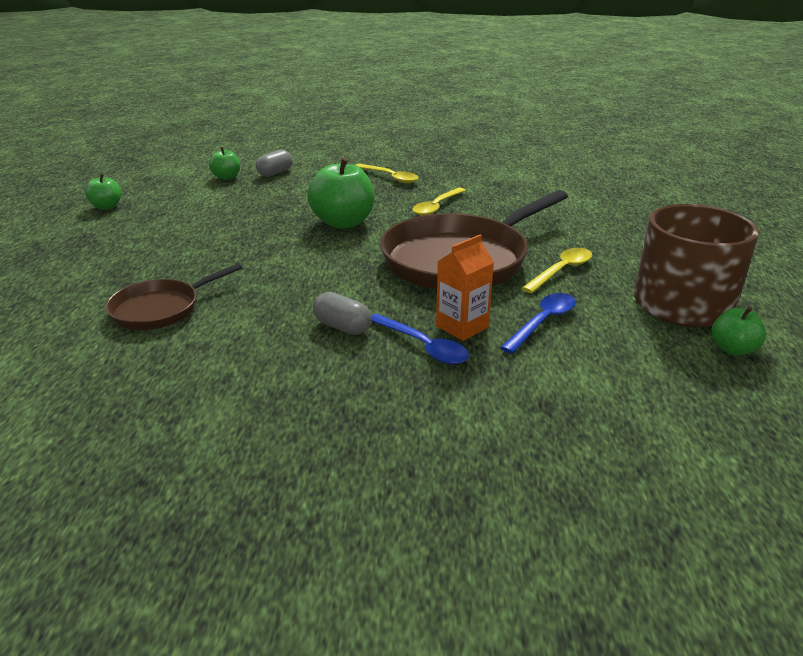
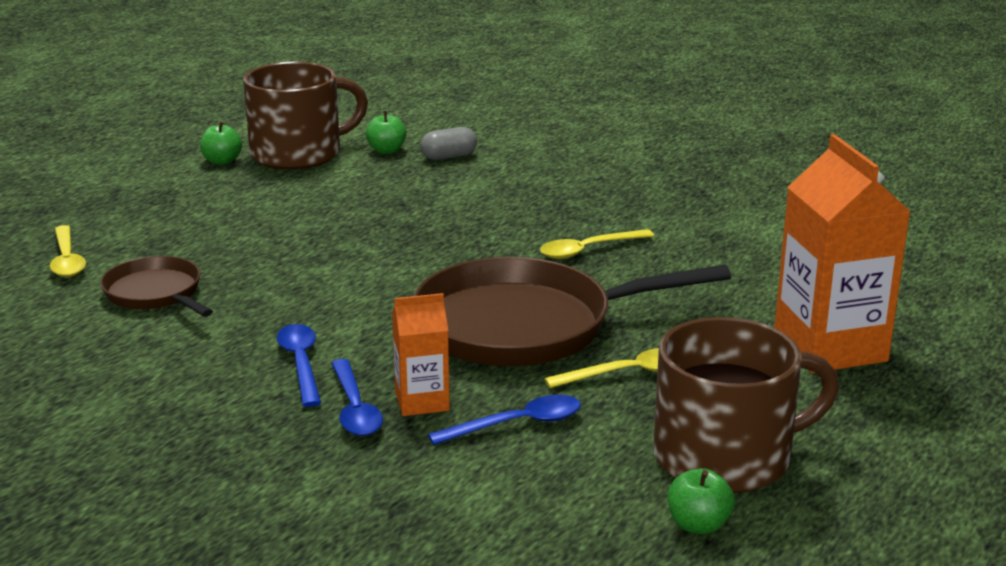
camera: 30 degrees right, 5 degrees down
brown pan [106,263,243,330] -> brown pan turned 60 degrees clockwise [100,256,213,317]
green apple [307,157,375,229] -> none
grey capsule [313,292,371,335] -> blue spoon [277,324,321,407]
yellow spoon [356,164,419,183] -> yellow spoon moved to [50,225,86,277]
none -> brown mug [243,62,368,170]
none -> orange carton [774,134,911,373]

